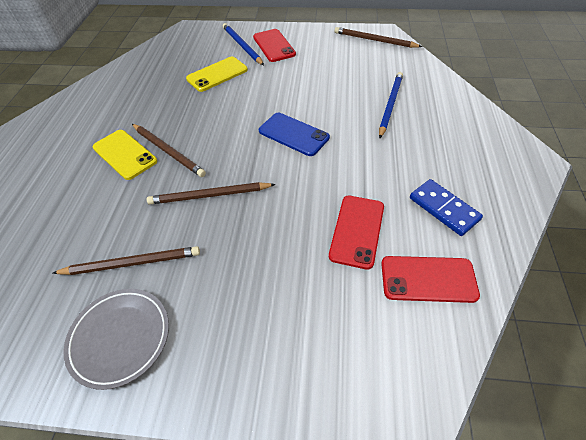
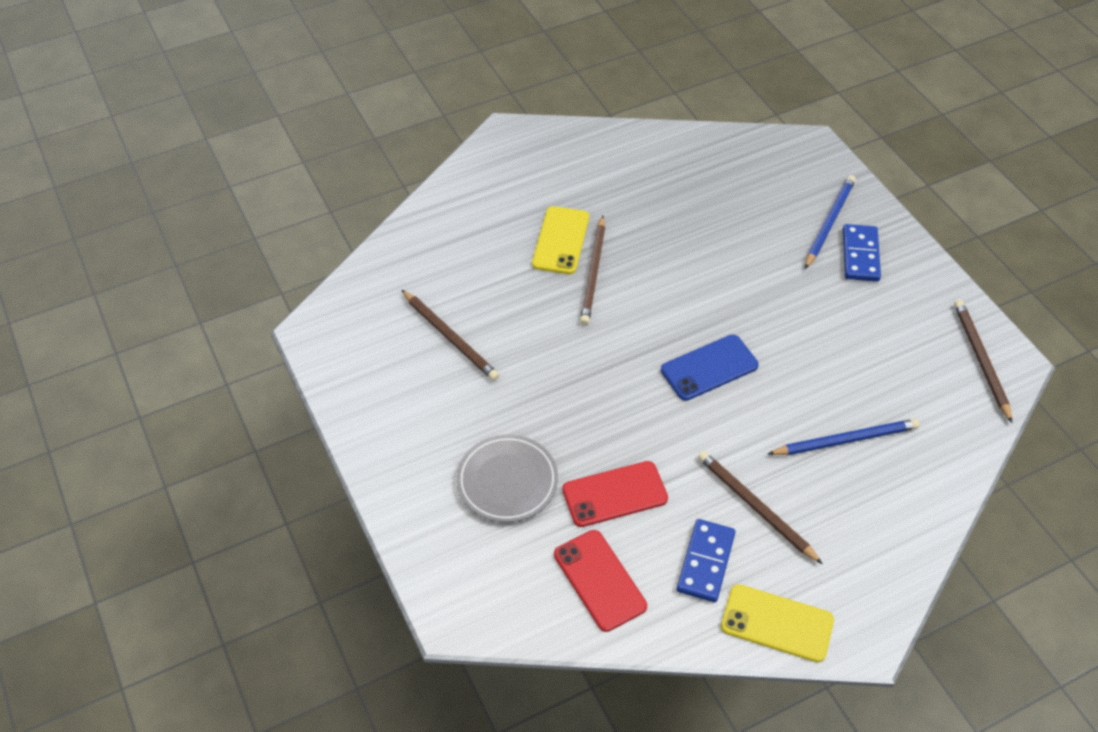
camera: 55 degrees right, 0 degrees up
grey plate [63,289,169,390] -> grey plate moved to [456,435,558,522]
brown pencil [147,182,276,205] -> brown pencil moved to [698,451,823,564]
yellow phone [186,57,248,92] -> yellow phone moved to [721,584,834,663]
red phone [253,29,296,62] -> blue domino [843,224,881,282]
blue phone [259,113,330,156] -> blue phone turned 60 degrees clockwise [661,335,759,401]

